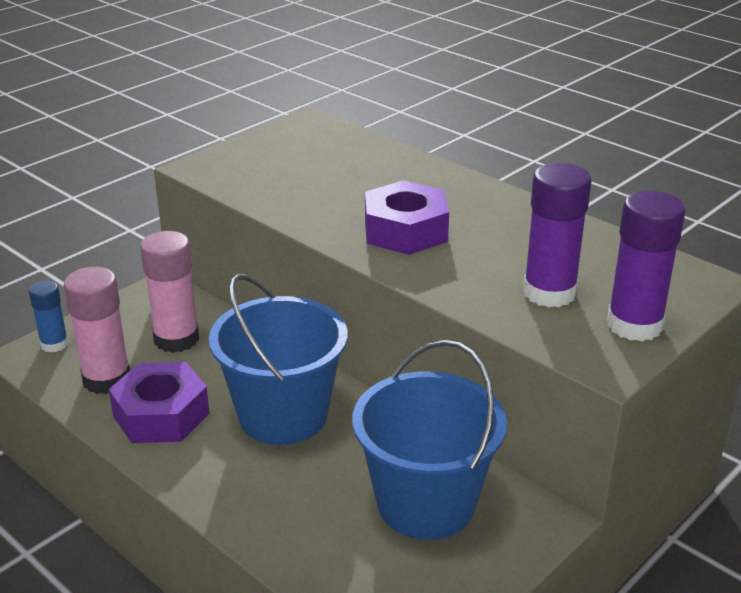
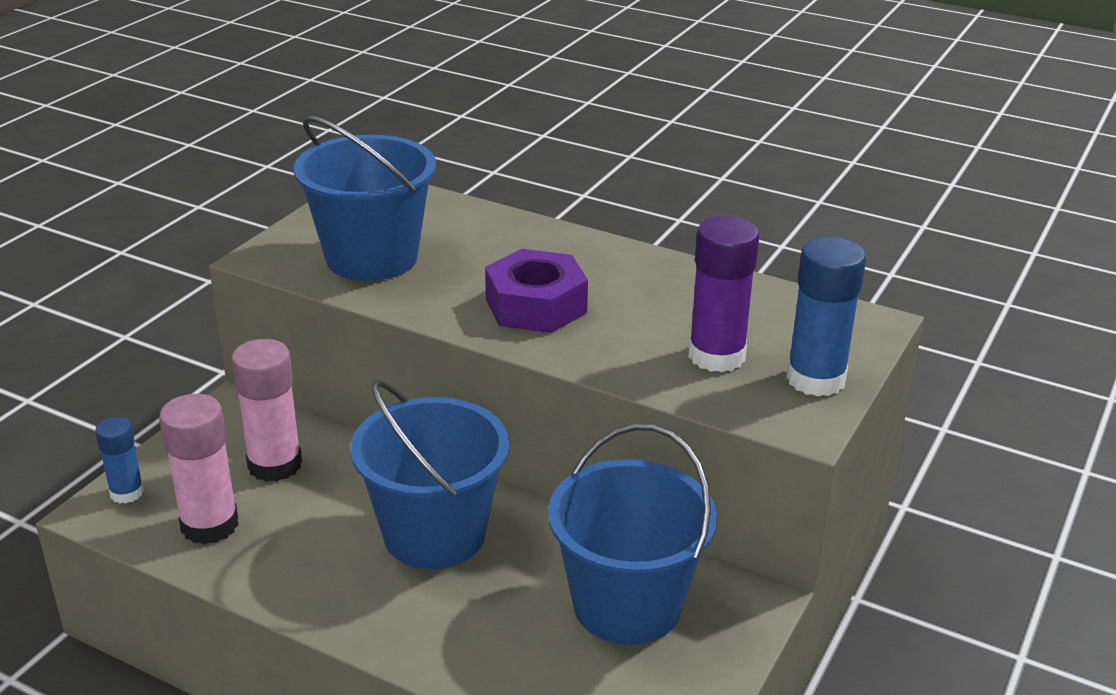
camera: 15 degrees left, 0 degrees up
purple nut [109,362,209,443] -> none
purple glue stick [607,190,686,341] -> blue glue stick [786,237,866,397]
none -> blue bucket [294,116,436,281]

